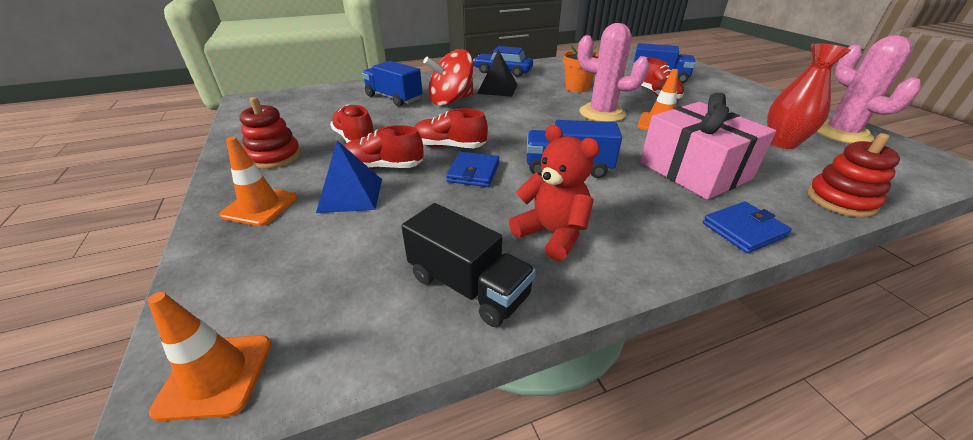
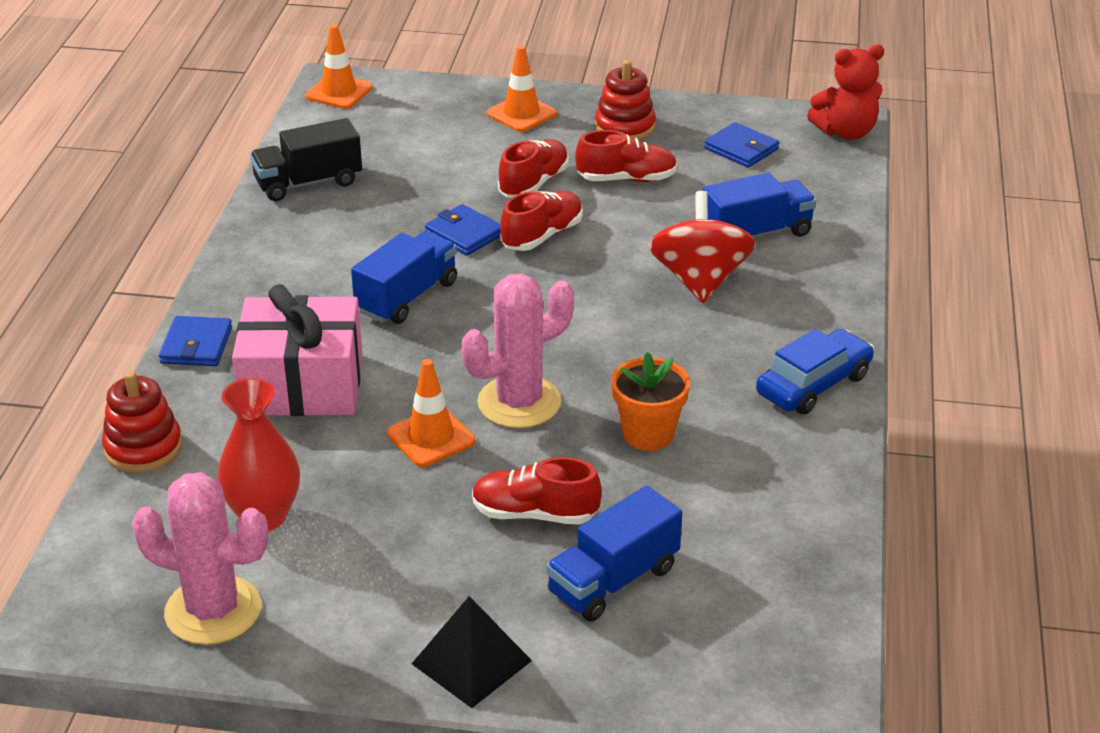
camera: 120 degrees right, 0 degrees up
blue pyramid [316,141,382,213] -> none
black pyramid [477,50,518,97] -> black pyramid moved to [412,596,532,708]
red teddy bear [509,125,600,261] -> red teddy bear moved to [807,45,884,140]
none -> blue wallet [704,122,779,168]

